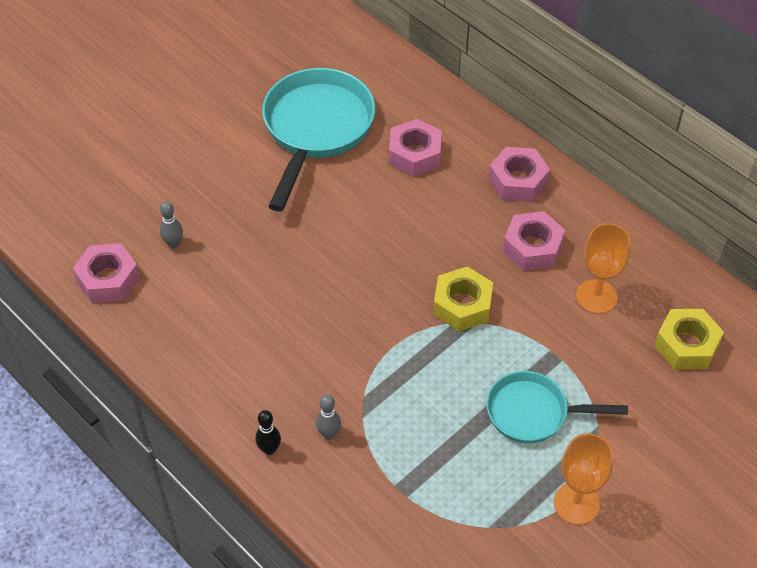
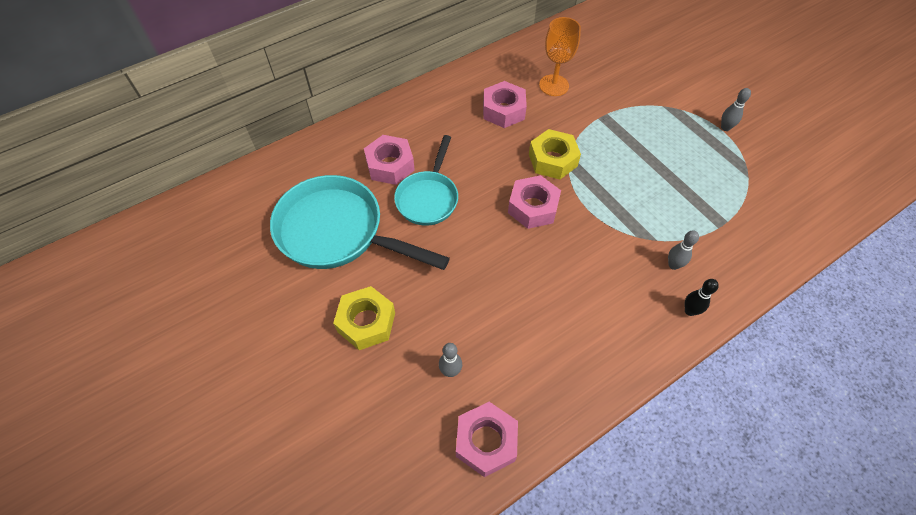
camera: 80 degrees left, 5 degrees up
turquoise pan [486,371,628,443] -> turquoise pan moved to [394,135,458,226]
pink nut [489,147,550,202] -> pink nut moved to [508,175,561,229]
orange goblet [554,433,613,525] -> grey bowling pin [721,88,751,131]
yellow nut [654,309,724,369] -> yellow nut moved to [333,286,395,350]

